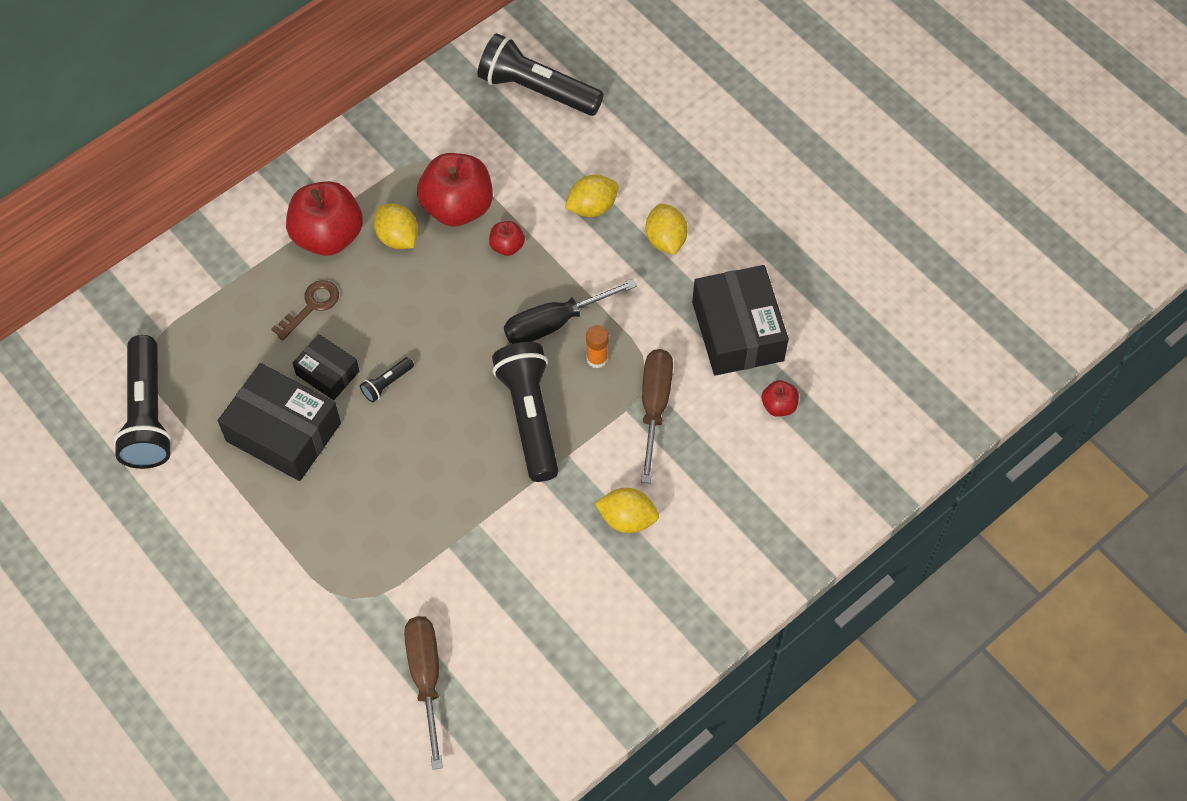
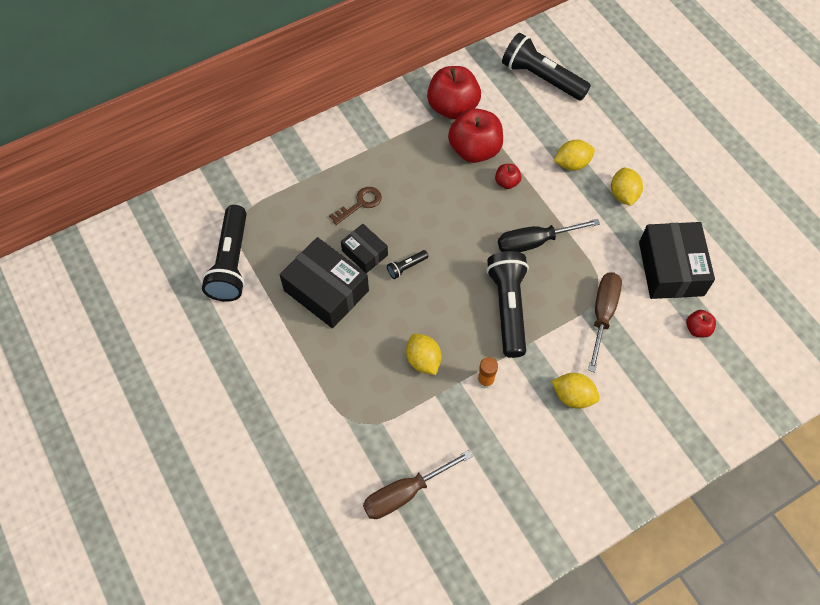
camera: 10 degrees right, 0 degrees up
red apple [286,181,363,256] -> red apple moved to [427,66,481,119]
yellow lemon [374,204,418,249] -> yellow lemon moved to [406,334,441,375]
brown screwdriver [404,616,443,769] -> brown screwdriver turned 120 degrees counterclockwise [363,450,473,519]
orange glue stick [586,325,609,368] -> orange glue stick moved to [478,357,498,388]

